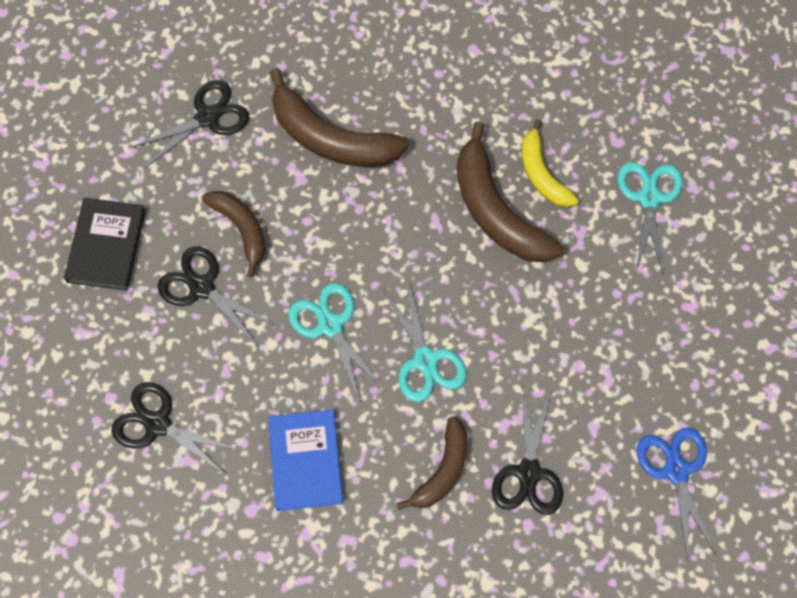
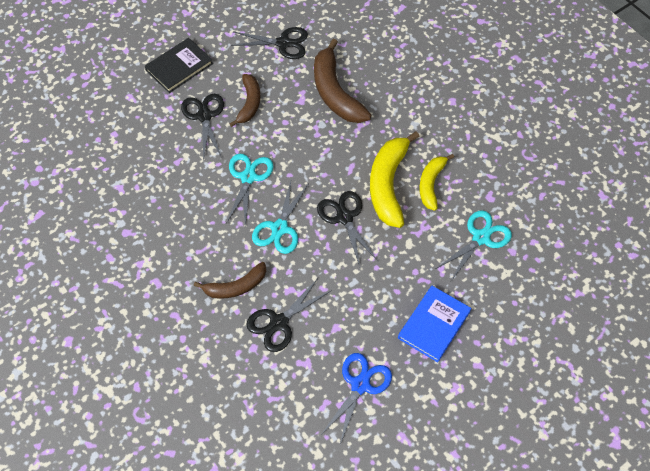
camera: 40 degrees right, 10 degrees down
black scissors [112,382,242,476] -> black scissors moved to [317,191,378,266]
blue book [268,410,343,511] -> blue book moved to [398,286,471,362]
brown banana [457,121,563,262] -> yellow banana [370,131,420,228]

